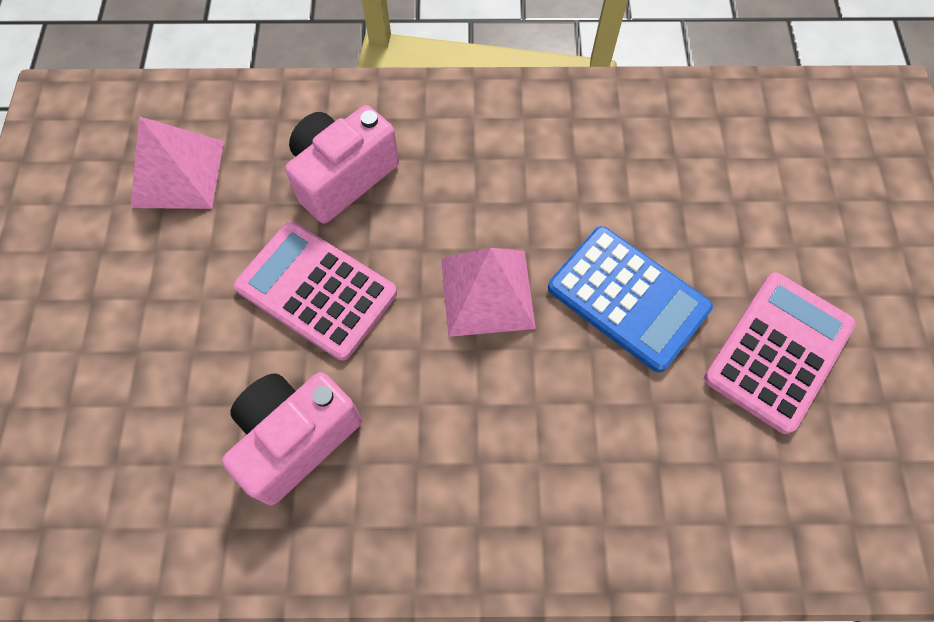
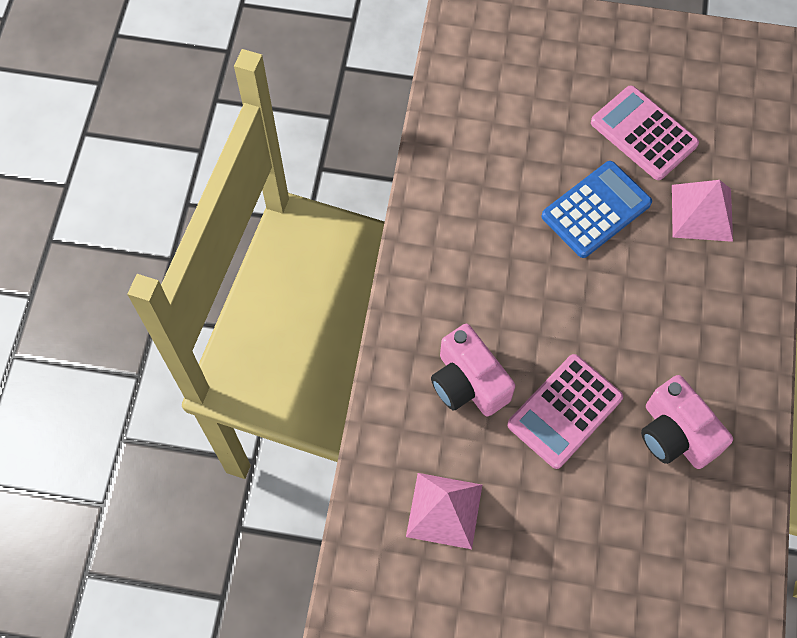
camera: 80 degrees left, 0 degrees up
pink pyramid [441,248,536,337] -> pink pyramid moved to [672,180,733,242]

